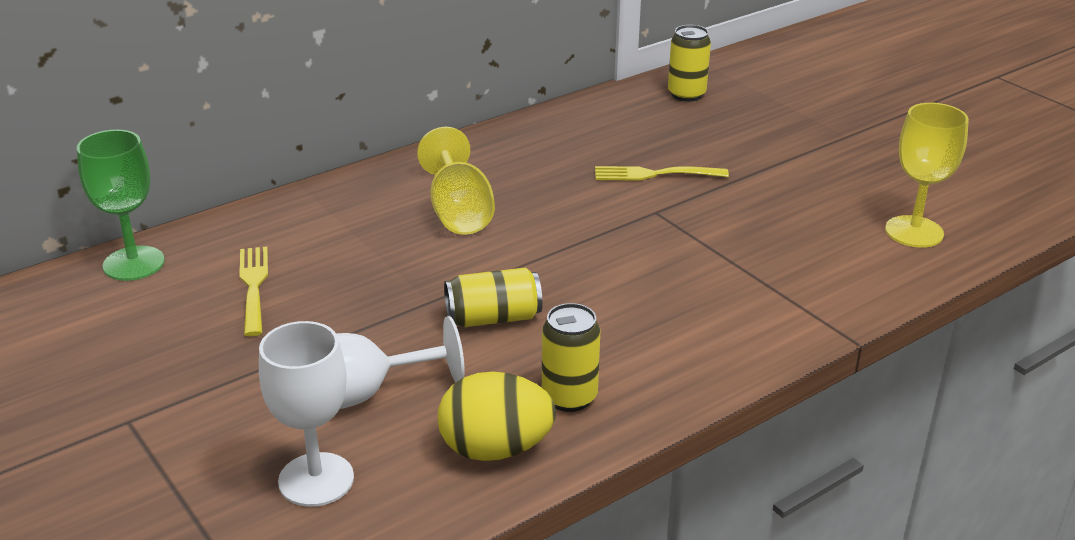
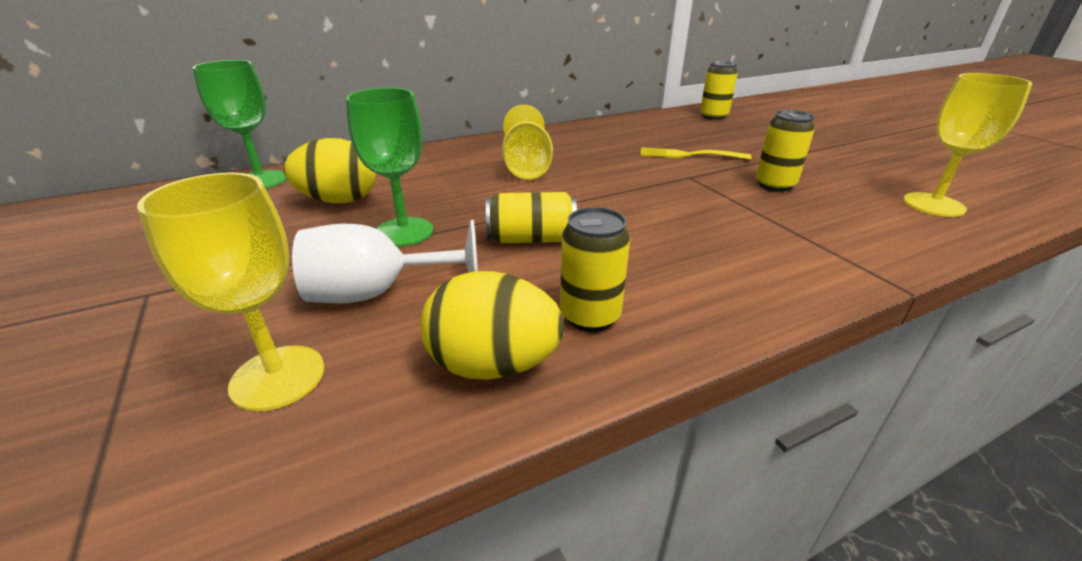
camera: 10 degrees right, 0 degrees up
yellow fork [239,247,268,336] -> yellow egg [284,138,376,203]
white goblet [259,321,354,507] -> yellow goblet [137,172,324,411]
none -> green goblet [346,88,433,247]
none -> yellow can [756,110,815,192]

